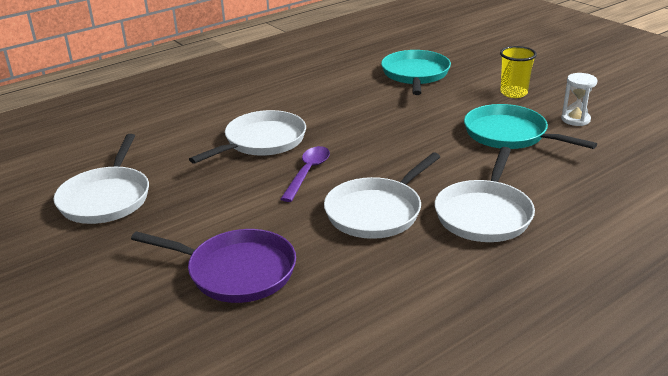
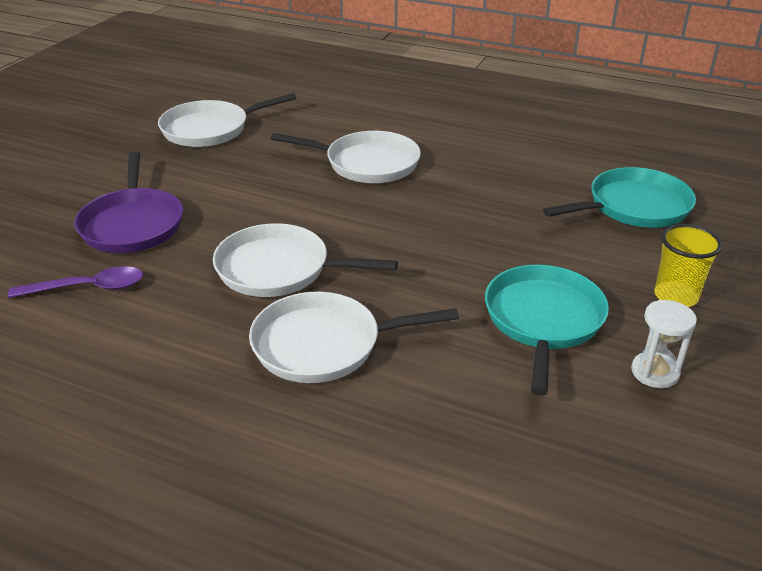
camera: 60 degrees right, 5 degrees up
purple spoon [281,146,330,202] -> purple spoon moved to [8,266,143,298]

